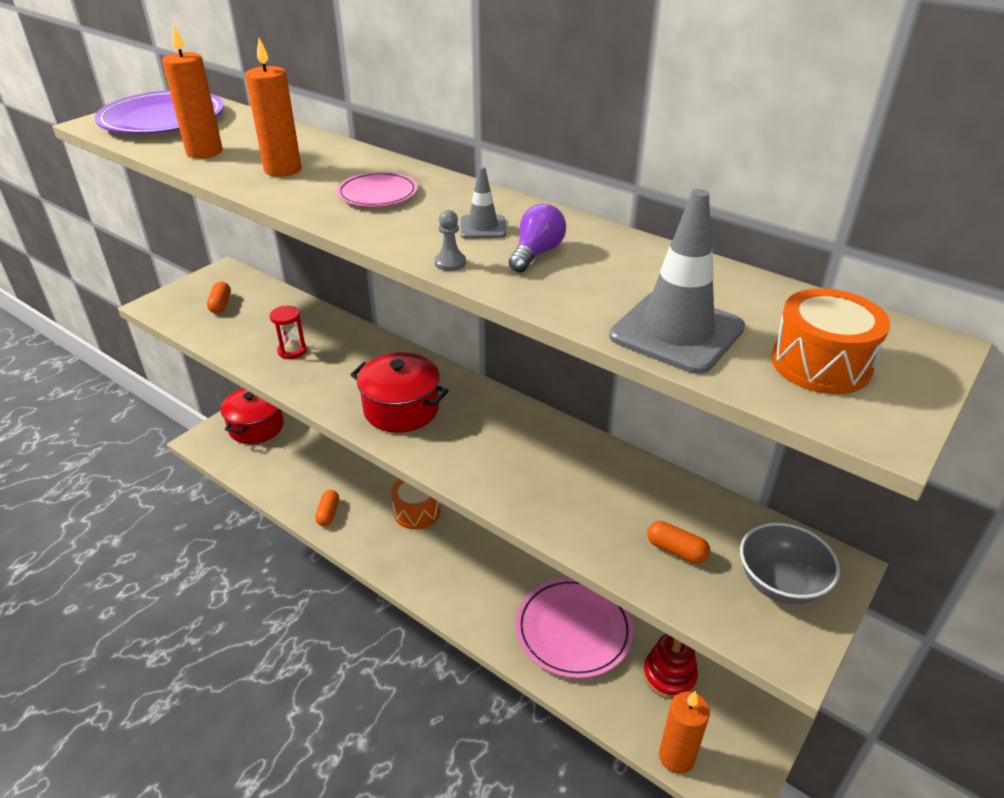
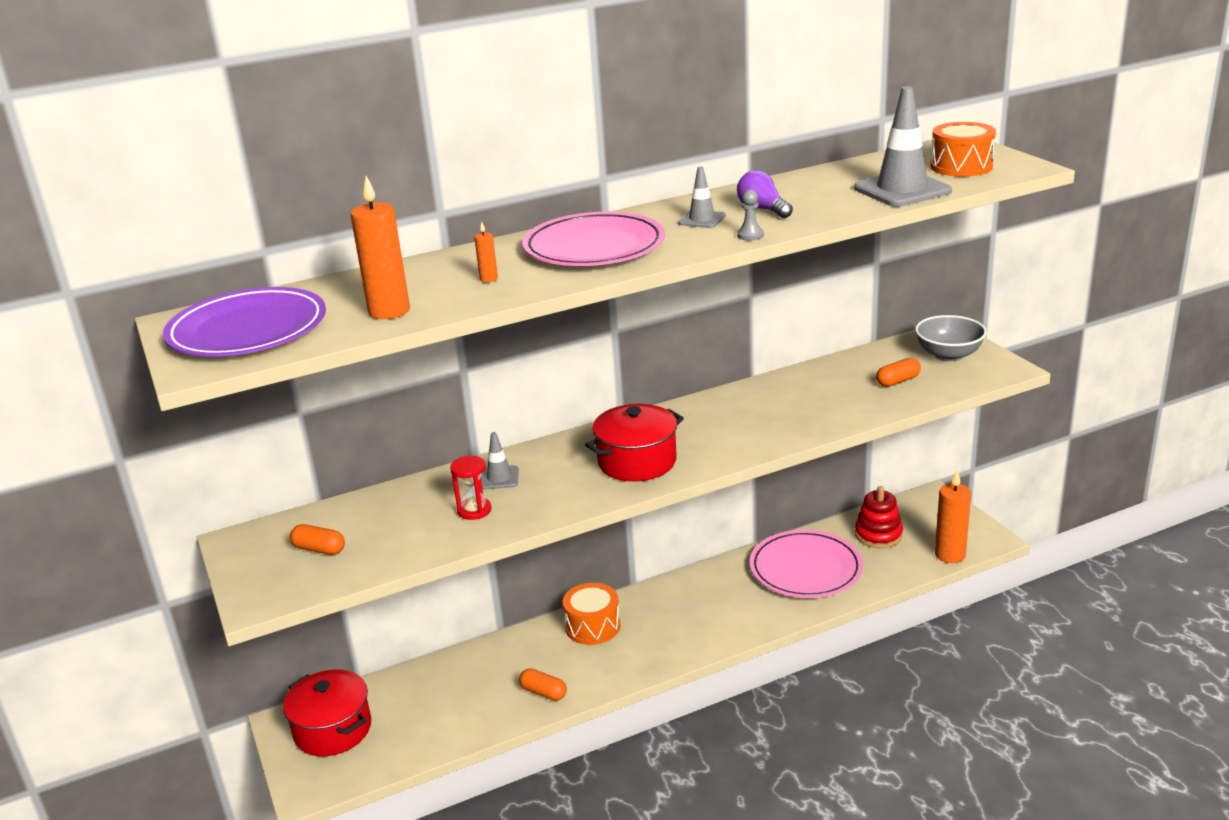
camera: 60 degrees left, 10 degrees down
orange candle [245,38,302,177] -> orange candle [474,222,498,283], size x0.46
pink plate [337,172,418,207] -> pink plate [522,212,665,266], size x1.83
none -> grey traffic cone [481,432,519,489]

